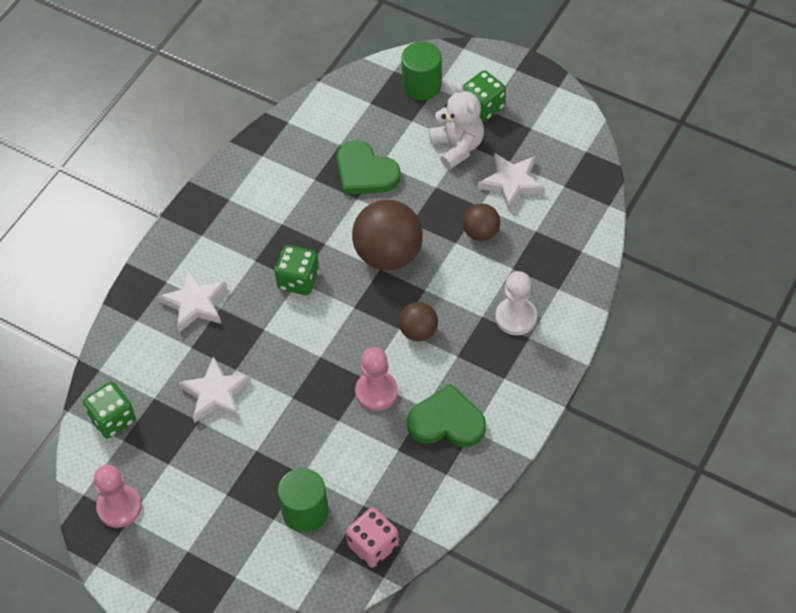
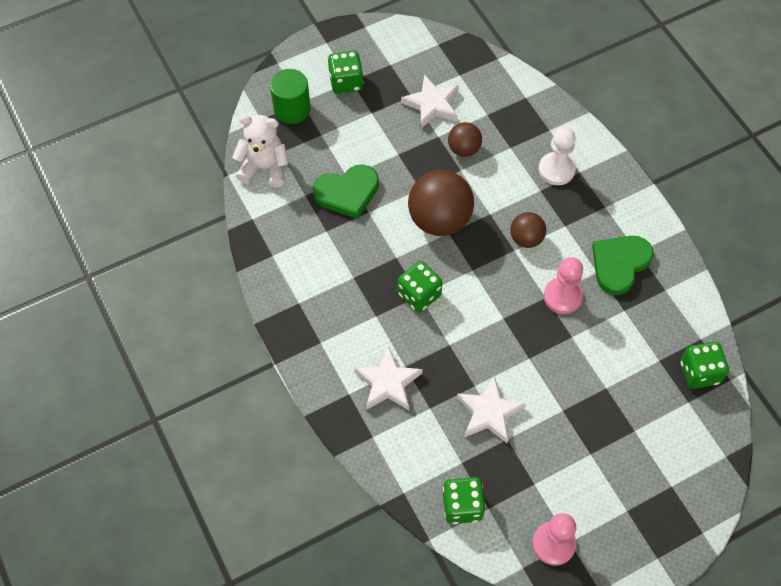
camera: 60 degrees left, 5 degrees up
green cylinder [278,468,328,532] -> none
pink dice [346,508,399,568] -> green dice [681,342,729,389]
white teddy bear [429,81,484,170] -> white teddy bear moved to [232,115,289,187]

